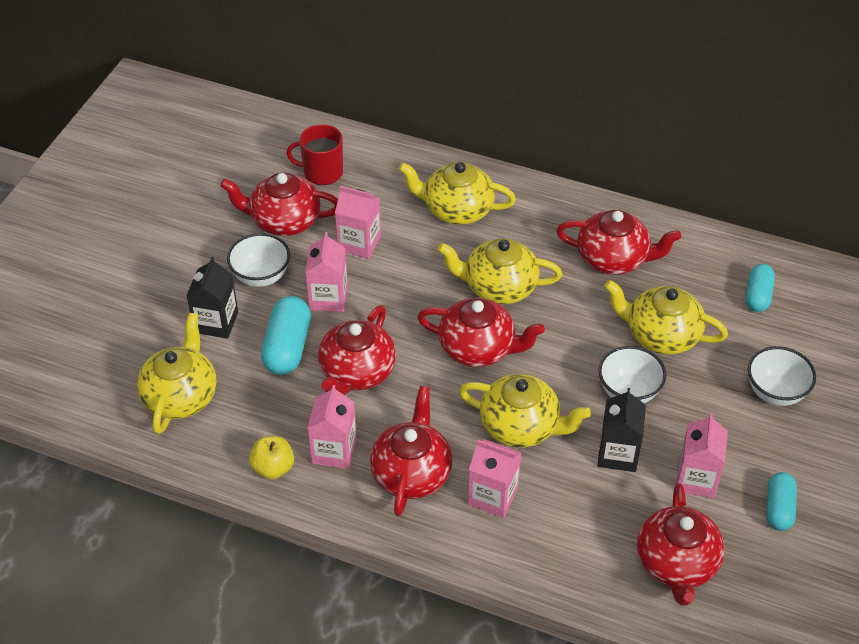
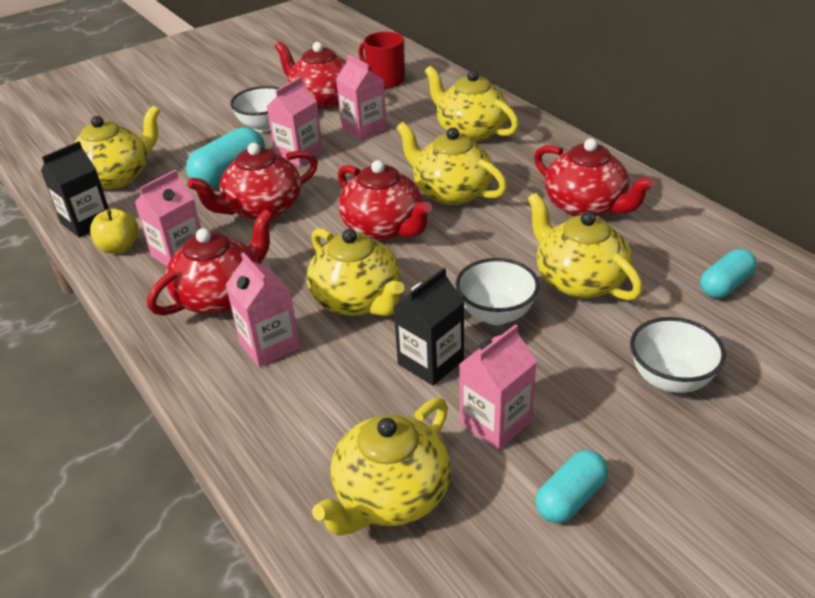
camera: 35 degrees right, 10 degrees down
black carton [186,257,238,338] -> black carton moved to [41,141,109,238]
red teapot [637,483,725,606] -> yellow teapot [312,398,451,536]

